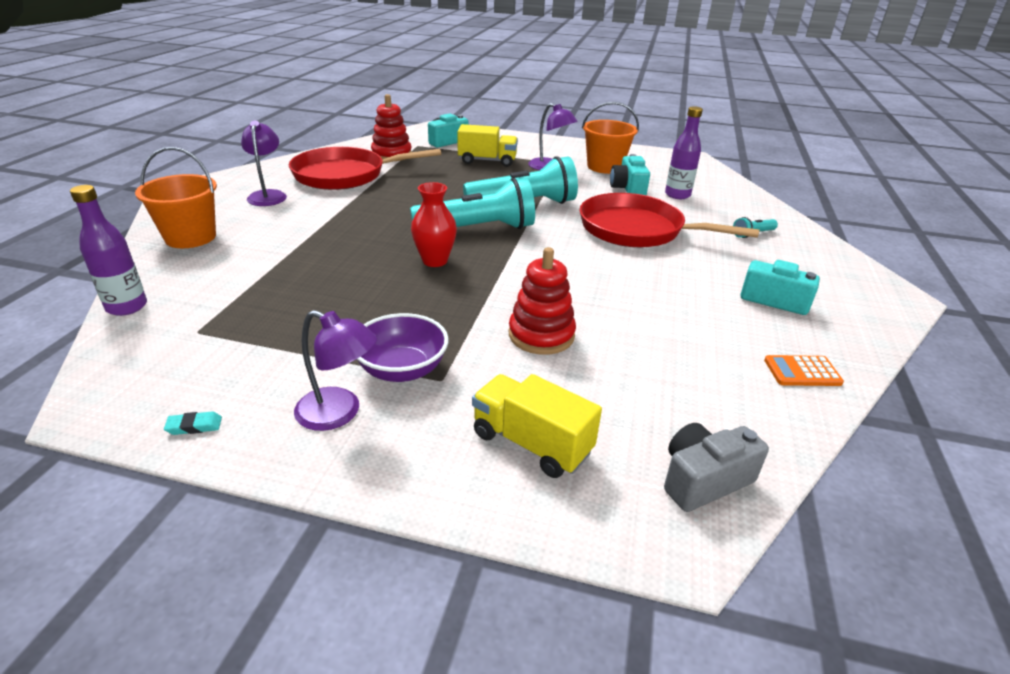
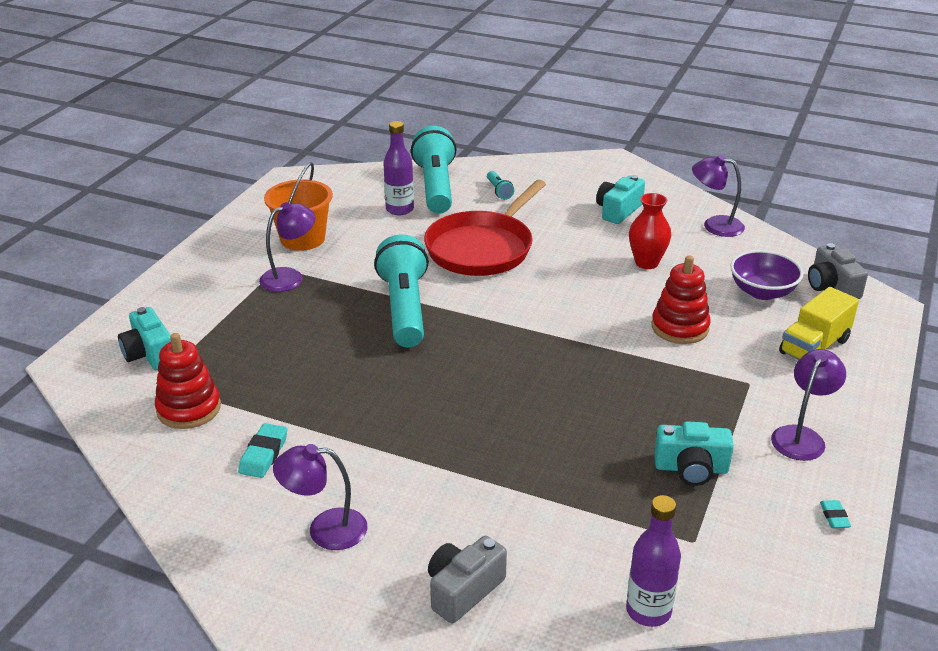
camera: 80 degrees left, 0 degrees up
orange bucket [135,147,217,248] -> grey camera [428,536,507,624]
red pan [289,147,441,190] -> turquoise eraser [238,423,287,478]
purple bowl [357,313,449,382] -> purple bowl moved to [730,250,803,300]
turquoise flashlight [410,178,535,229] -> turquoise flashlight moved to [411,126,457,214]
red vase [411,182,457,267] -> red vase moved to [629,193,671,269]
yellow truck [457,124,518,167] -> none
turquoise camera [610,154,650,195] -> turquoise camera moved to [654,421,734,486]
orange calculator [764,355,844,386] -> purple lamp [692,155,745,237]

